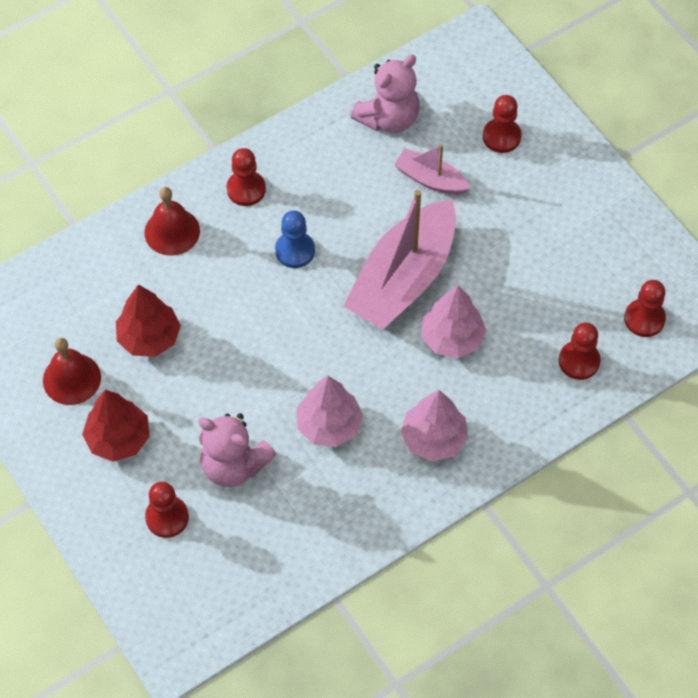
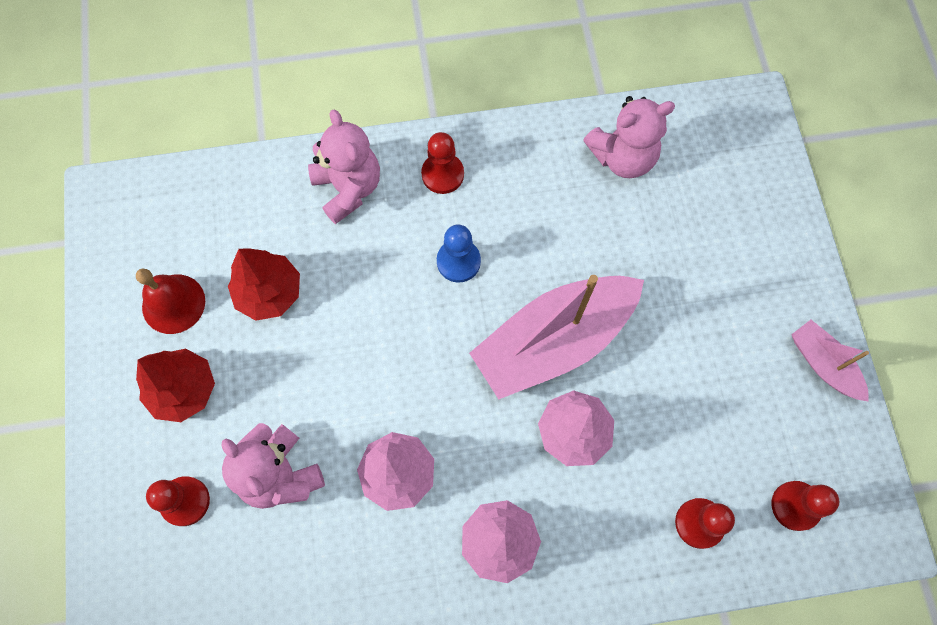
camera: 25 degrees right, 10 degrees up
red bell [144,187,200,256] -> pink teddy bear [308,109,380,224]
pink boat [394,144,470,195] -> pink boat moved to [791,320,869,402]
red pawn [483,95,521,153] -> none

